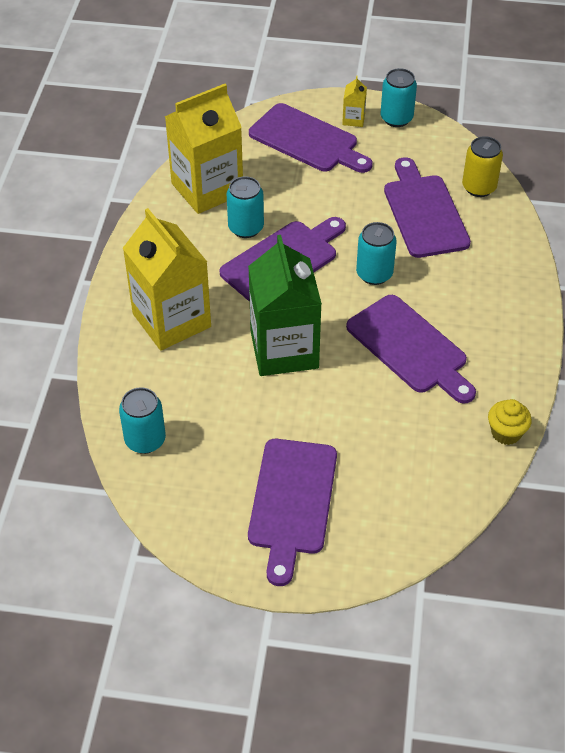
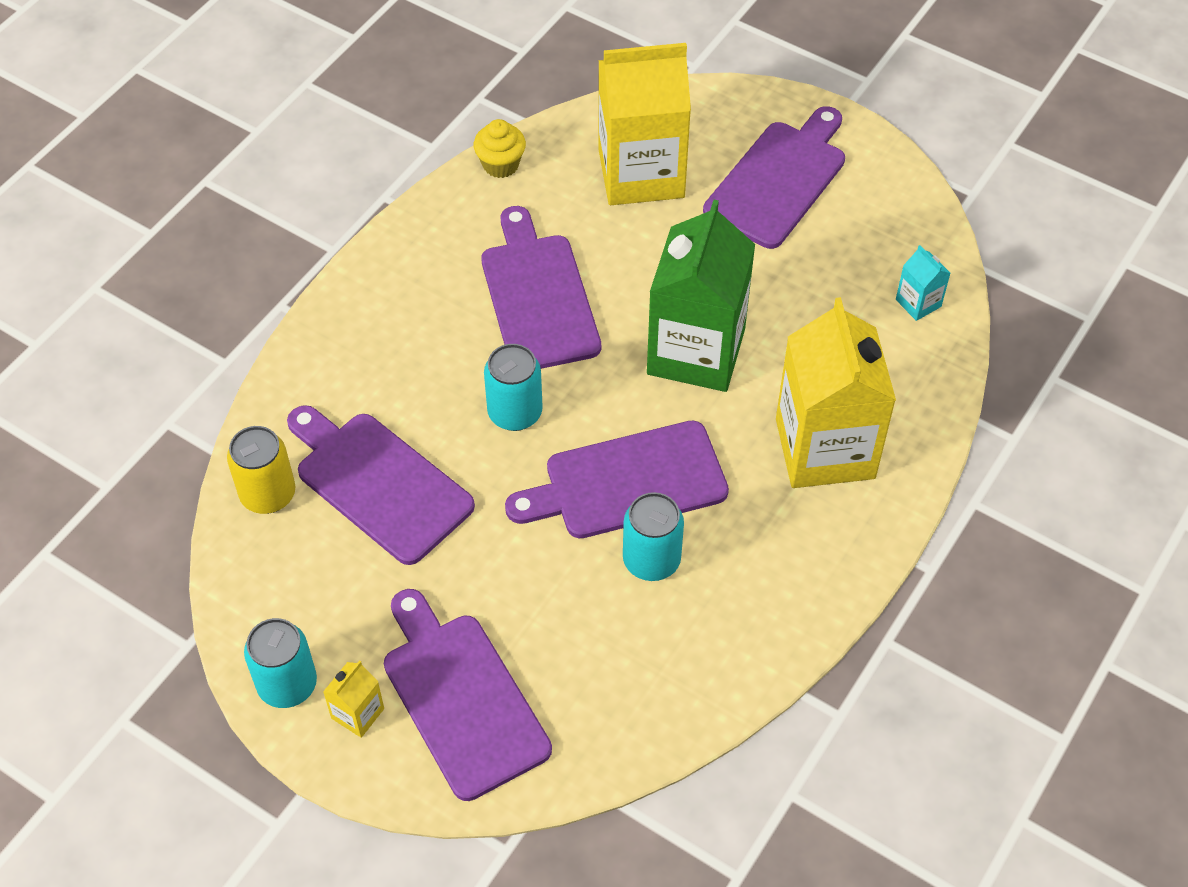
camera: 155 degrees left, 5 degrees up
turquoise can [119,387,166,454] -> turquoise carton [896,245,951,321]
yellow carton [165,84,243,214] -> yellow carton moved to [599,43,691,205]
purple cutting board [384,157,471,258] -> purple cutting board turned 120 degrees clockwise [287,405,475,565]

